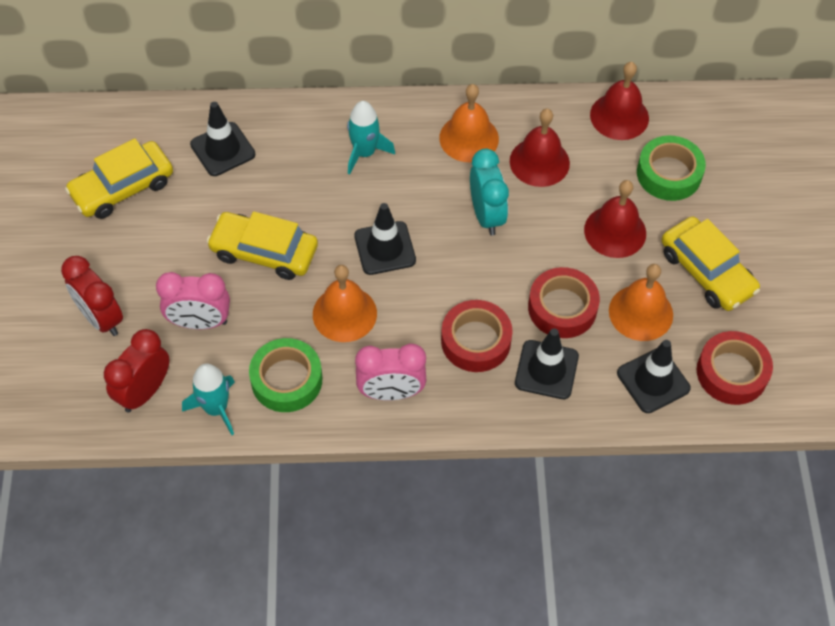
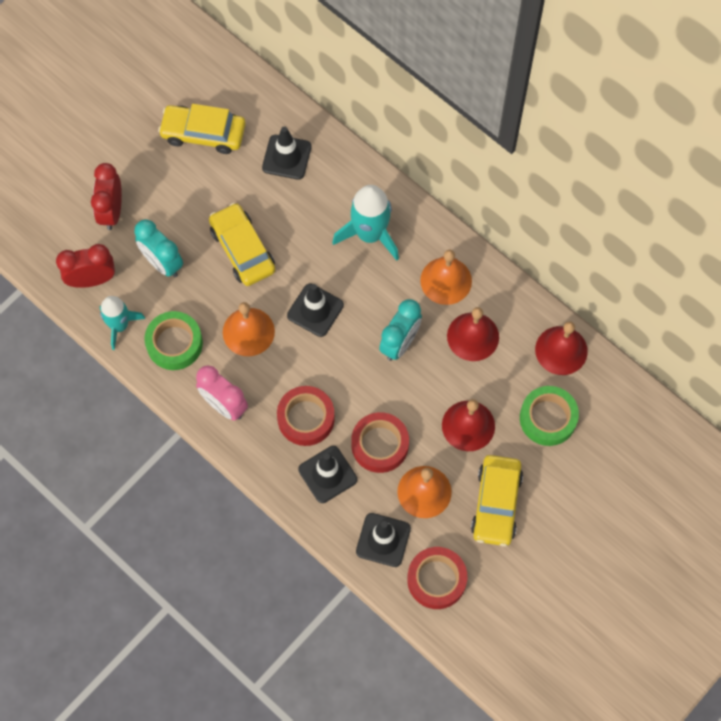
camera: 45 degrees right, 10 degrees up
pink clock [156,272,230,329] -> turquoise clock [134,219,183,277]
turquoise rocket [347,101,395,175] -> turquoise rocket [332,185,399,261], size x1.51

